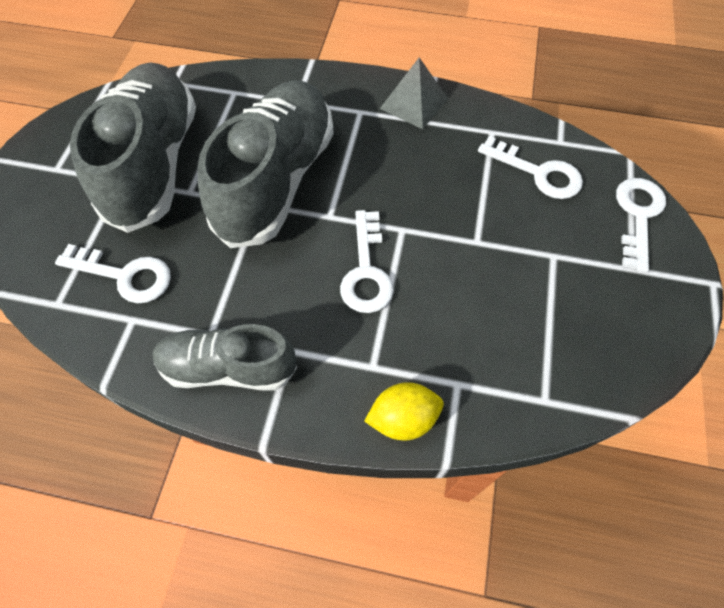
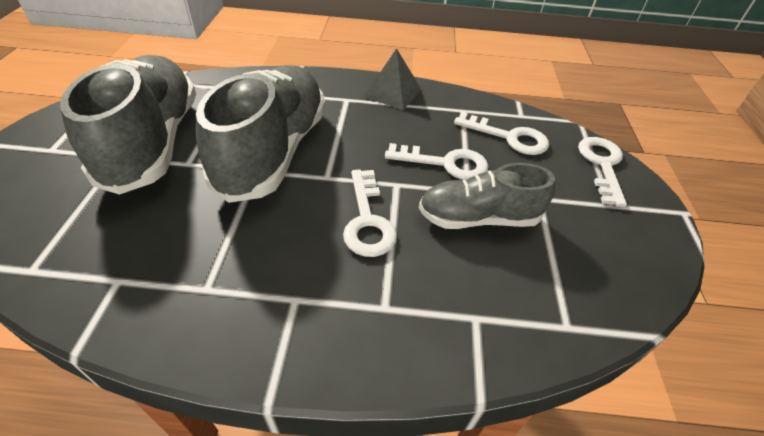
camera: 10 degrees left, 15 degrees down
white key [55,244,171,303] -> white key moved to [385,143,489,180]
grey shoe [153,324,297,390] -> grey shoe moved to [419,163,555,229]
yellow lemon [364,382,444,440] -> none

